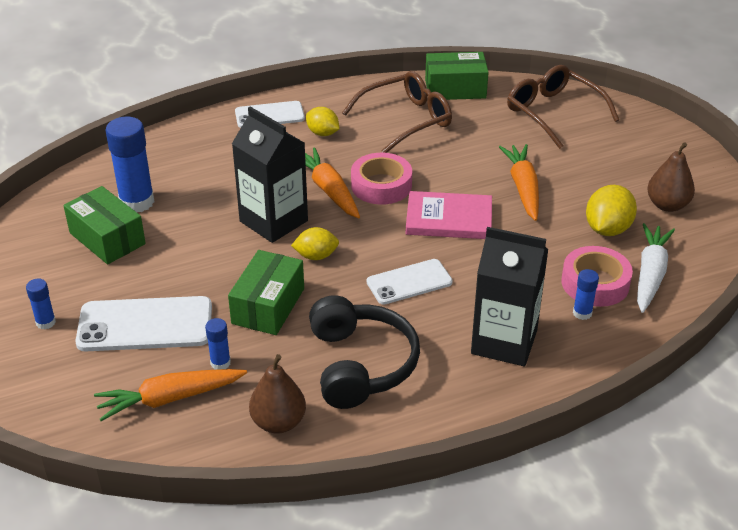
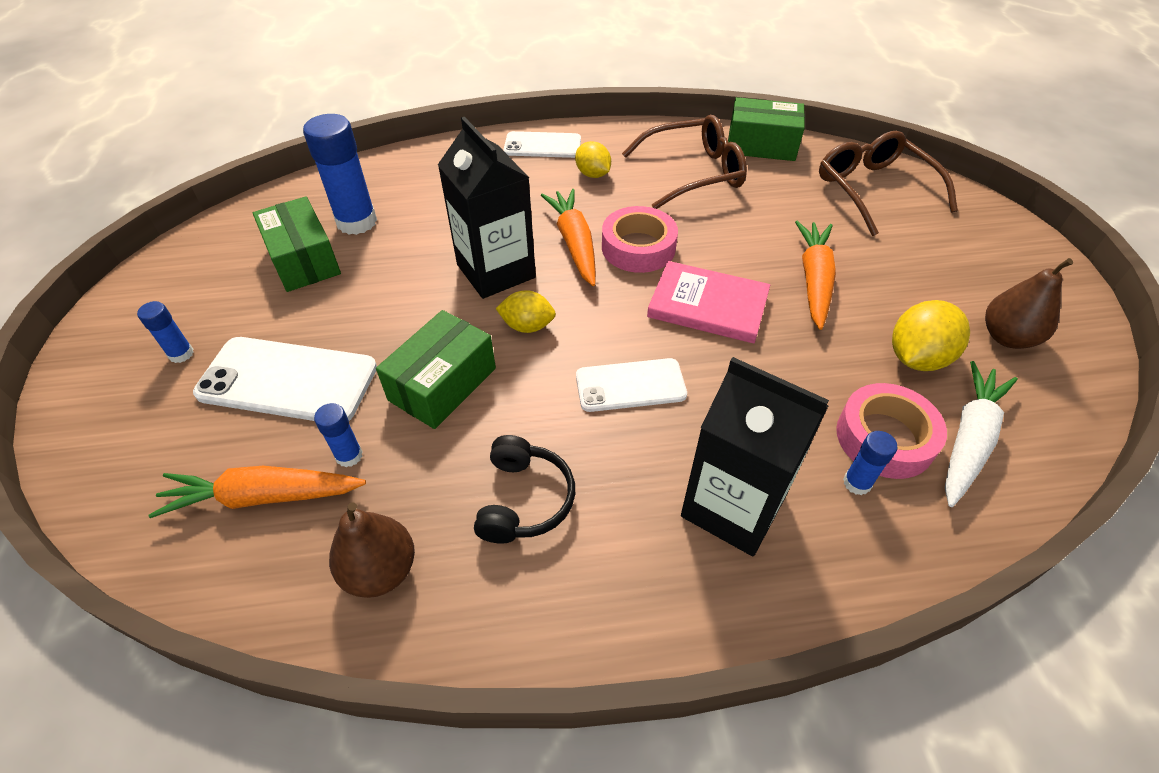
camera: 15 degrees right, 10 degrees up
black headphones [309,295,420,409] -> black headphones [474,435,575,544], size x0.63

